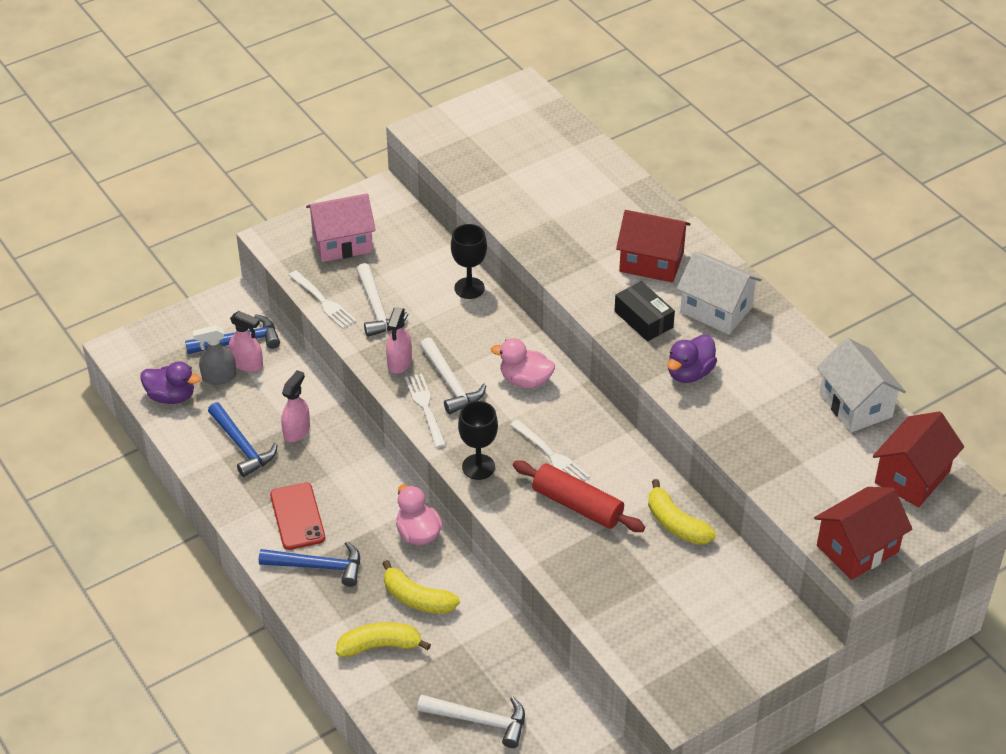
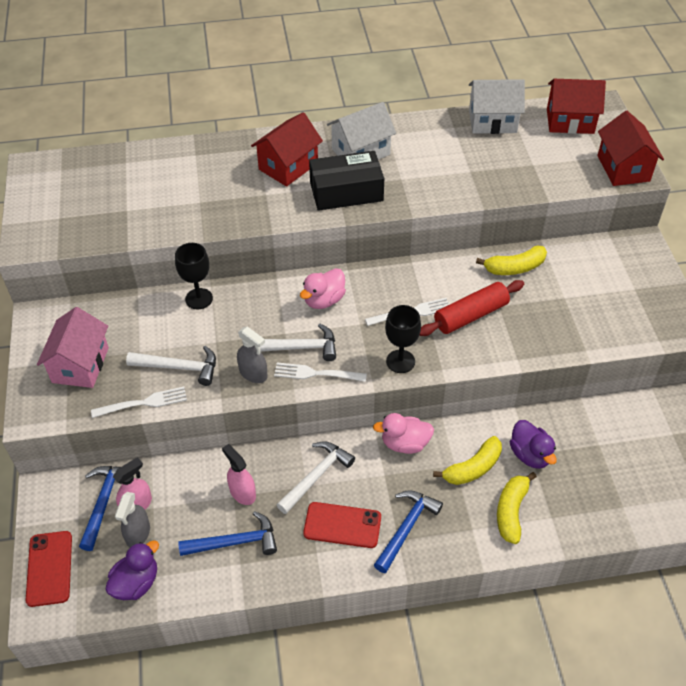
camera: 65 degrees left, 5 degrees up
pink spray bottle [386,307,412,374] -> grey spray bottle [237,326,268,383]
white hammer [417,694,525,748] -> white hammer moved to [277,441,355,514]
black box [614,281,675,341] -> black box [309,151,384,211], size x1.51
purple duck [667,334,717,383] -> purple duck moved to [510,420,557,469]
red house [873,411,964,507] -> red house turned 60 degrees counterclockwise [547,79,606,134]
none -> red phone [25,531,72,607]

